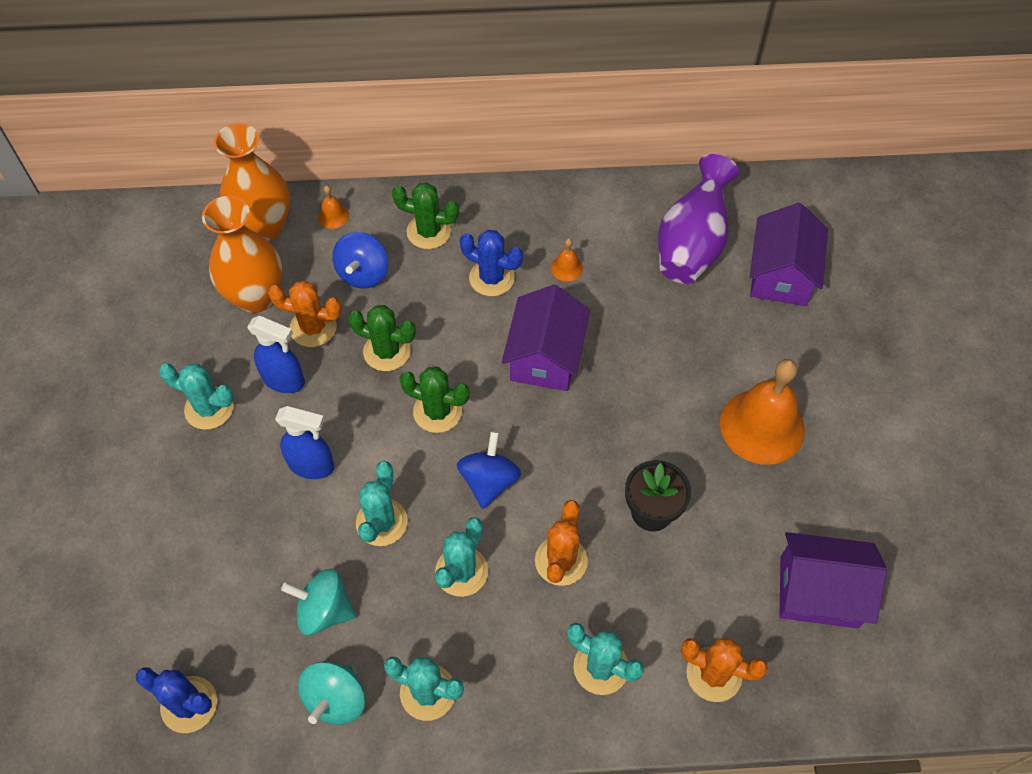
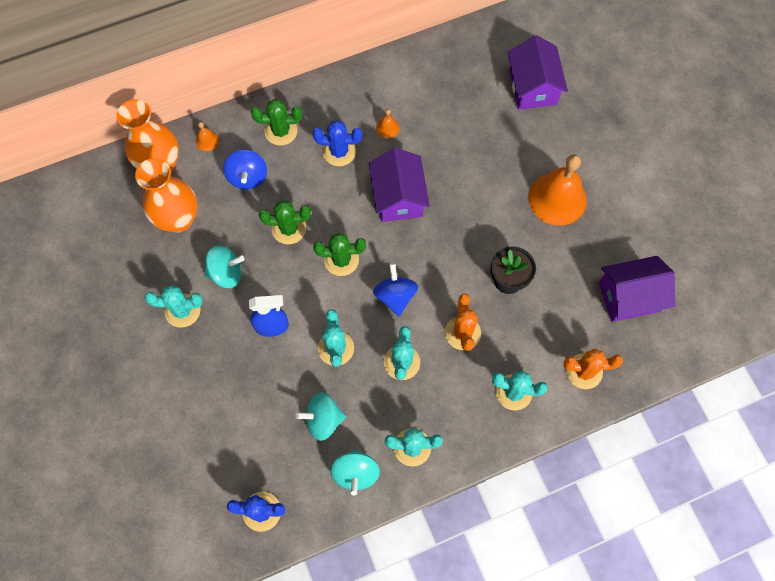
camera: 20 degrees left, 10 degrees up
blue spray bottle [247,316,305,393] -> turquoise spinning top [204,245,244,288]
orange cactus [268,280,342,347] -> none
purple vase [658,154,739,284] -> none

